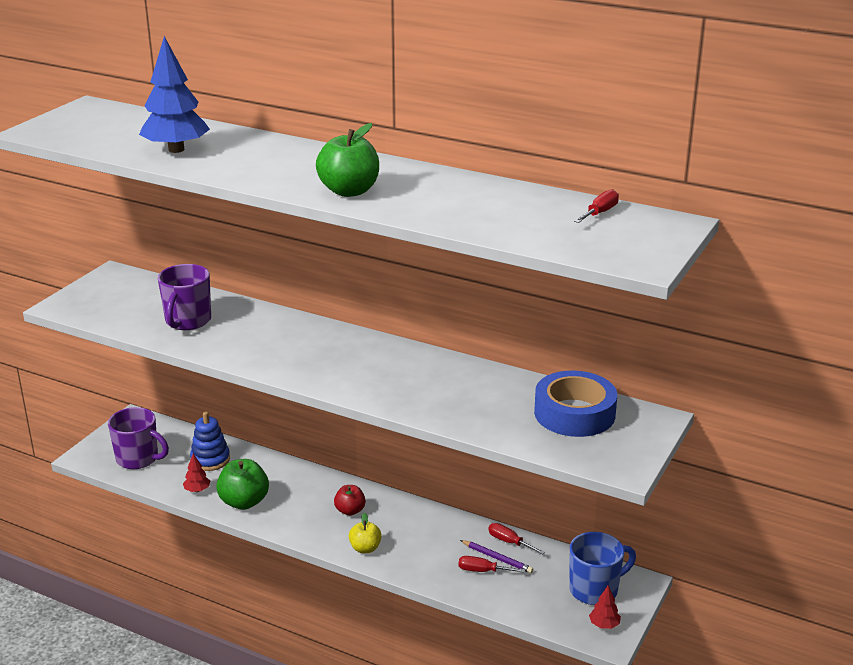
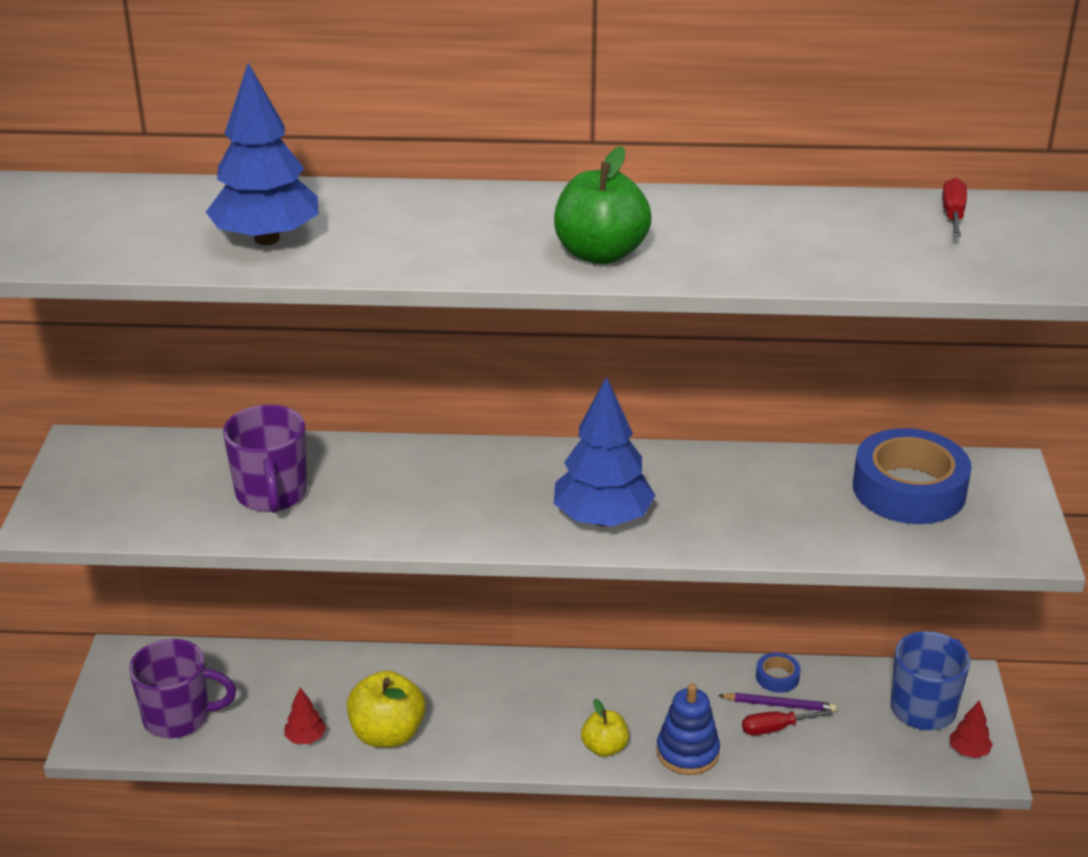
camera: 25 degrees left, 5 degrees up
blue stacking toy [190,412,230,471] -> blue stacking toy moved to [656,683,720,775]
green apple [216,459,269,510] -> yellow apple [347,671,426,748]
red apple [334,485,366,516] -> none
red screwdriver [489,523,545,554] -> blue tape [756,652,801,693]
none -> blue tree [554,377,656,526]

